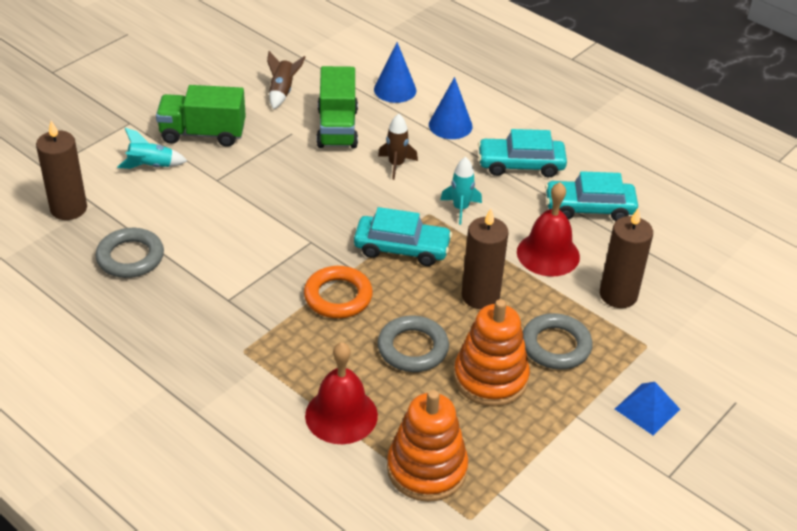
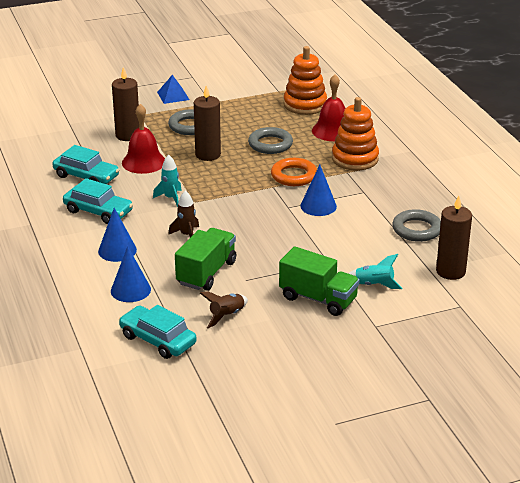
camera: 150 degrees left, 10 degrees down
turquoise car [354,207,452,266] -> turquoise car moved to [119,305,197,359]
orange stacking toy [454,299,530,407] -> orange stacking toy moved to [332,97,379,171]
none -> blue cone [300,165,337,216]

